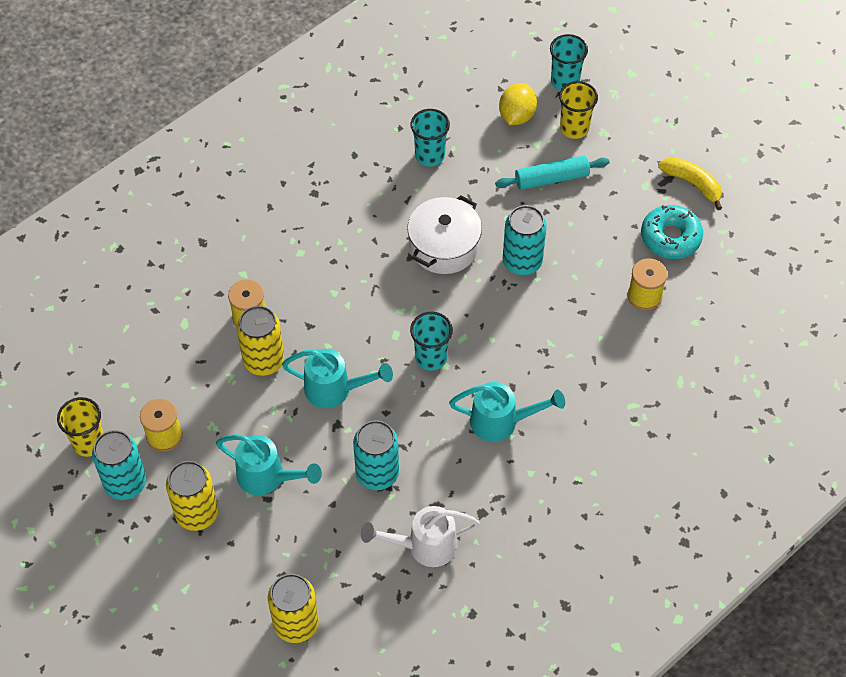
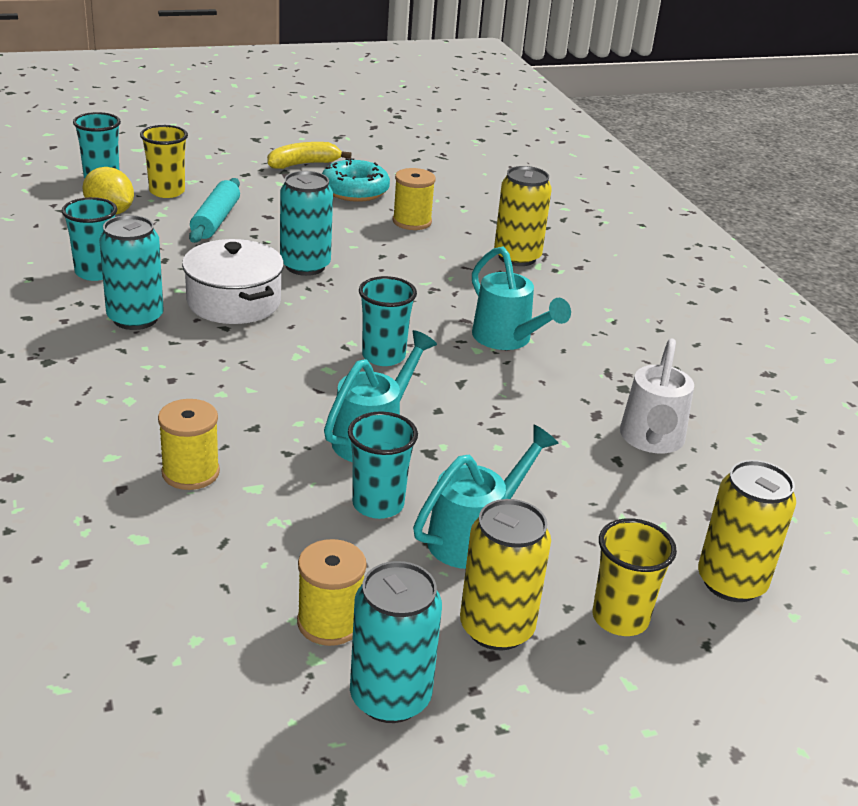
camera: 70 degrees left, 25 degrees down
yellow cup [57,397,103,457] -> yellow cup moved to [593,518,677,636]
yellow can [237,306,284,376] -> yellow can moved to [494,166,552,266]
turquoise can [353,420,399,490] -> turquoise can moved to [99,215,164,330]
turquoise watering can [449,382,565,442] -> turquoise watering can turned 120 degrees clockwise [472,246,571,350]
none -> turquoise cup [348,411,418,519]

